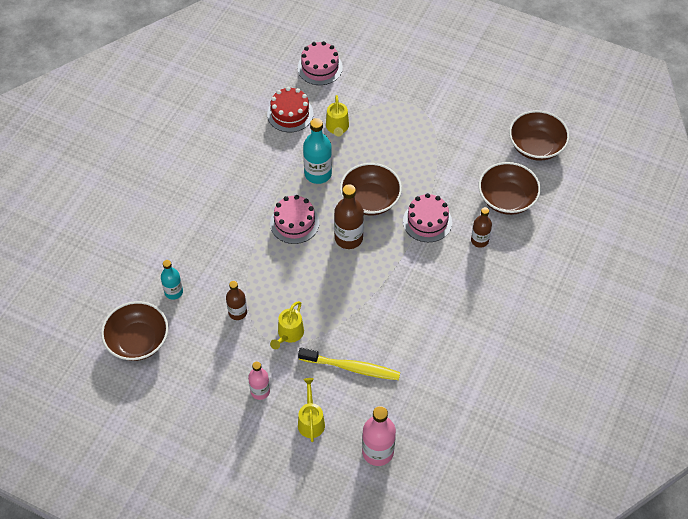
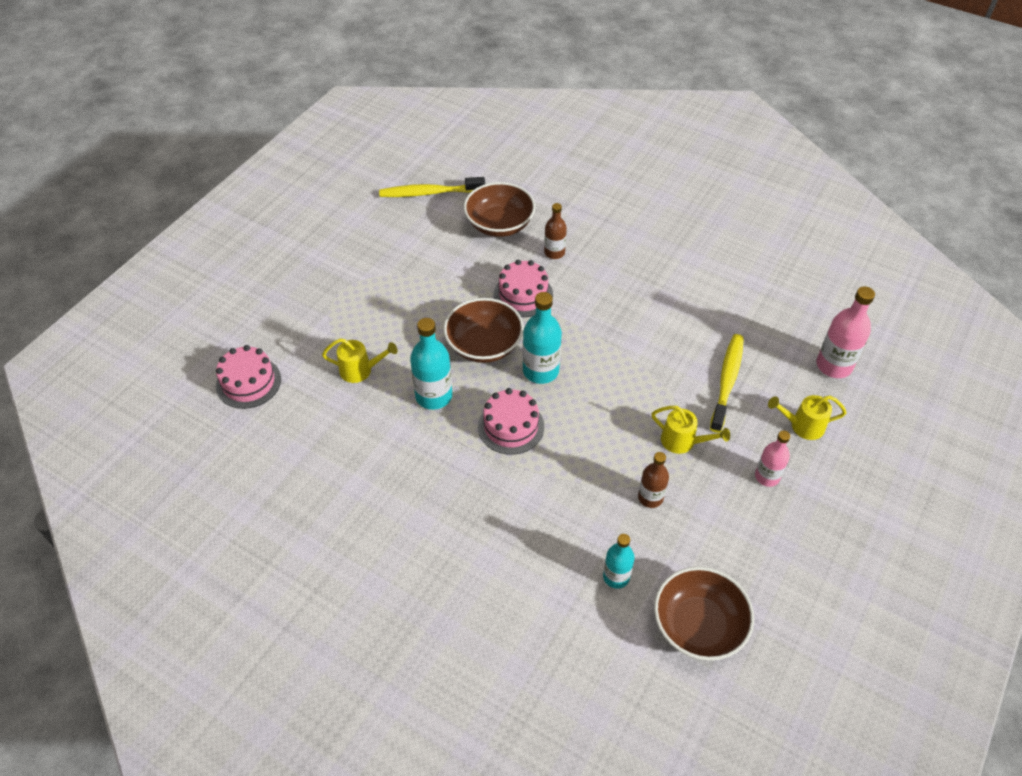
camera: 85 degrees left, 5 degrees down
red cake [267,87,313,132] -> none
brown bottle [334,184,364,249] -> turquoise bottle [523,292,562,384]
brown bowl [509,110,569,161] -> yellow toothbrush [379,177,485,197]

